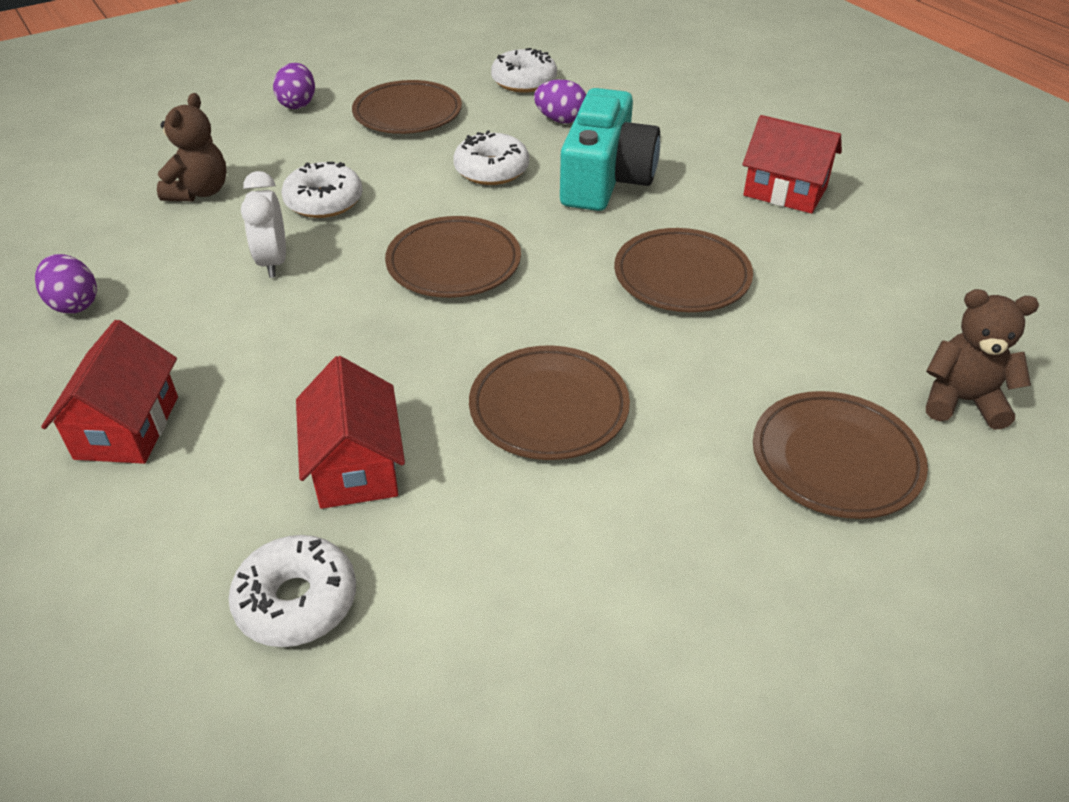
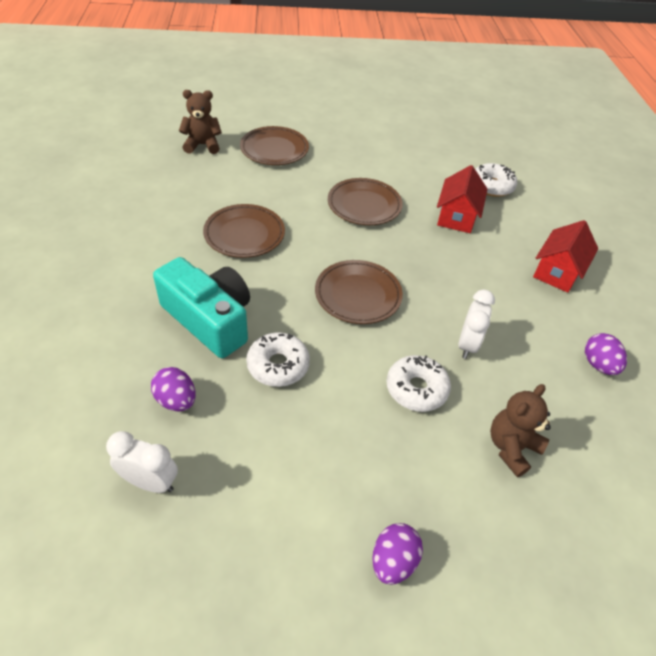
camera: 155 degrees left, 5 degrees up
brown plate [352,80,462,134] -> none
white donut [491,48,557,92] -> white clock [106,431,178,493]
turquoise camera [560,88,660,211] -> turquoise camera turned 90 degrees clockwise [153,257,250,358]
red house [743,115,842,214] -> none
brown teddy bear [926,289,1039,429] -> brown teddy bear turned 135 degrees clockwise [179,90,222,154]

